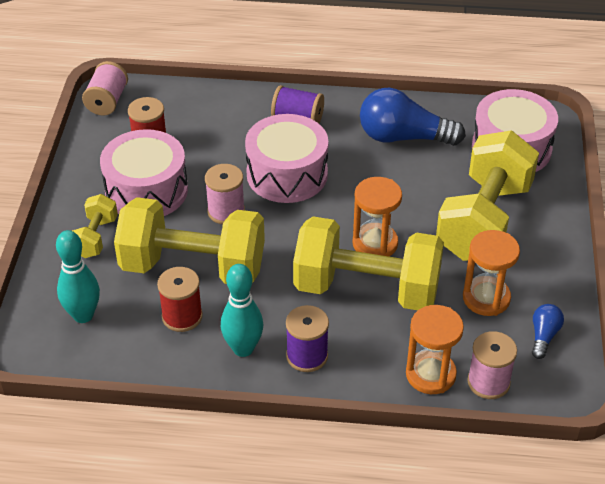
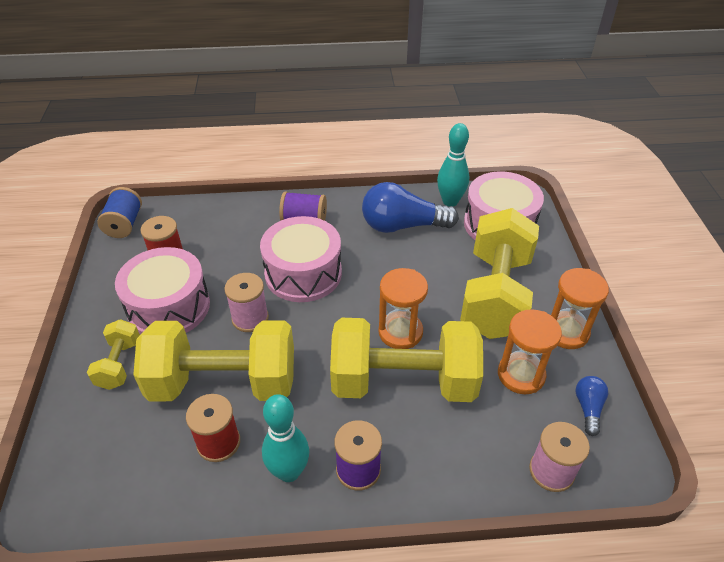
camera: 10 degrees left, 0 degrees up
turquoise bowling pin [56,230,100,323] -> turquoise bowling pin moved to [437,123,469,207]
pink spool [82,61,128,116] -> blue spool [97,187,142,238]
orange hourglass [406,305,464,394] -> orange hourglass moved to [551,268,609,349]

